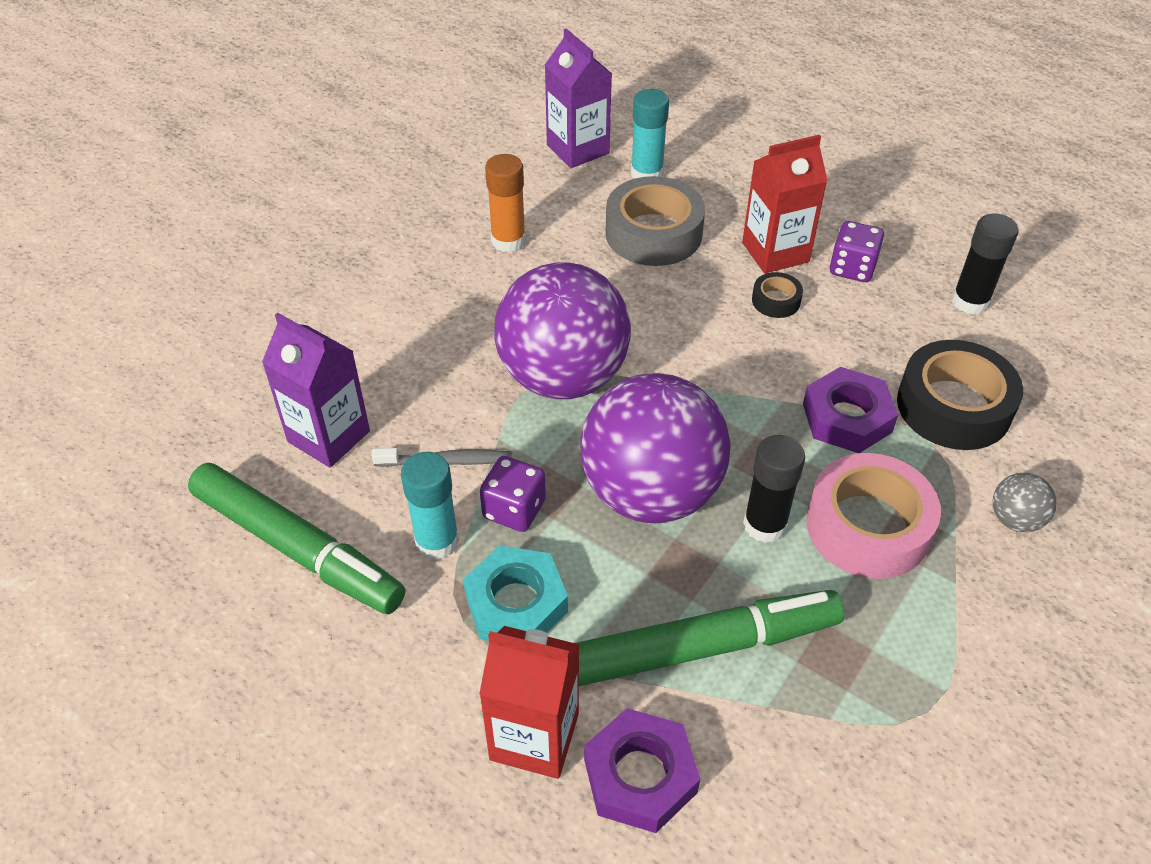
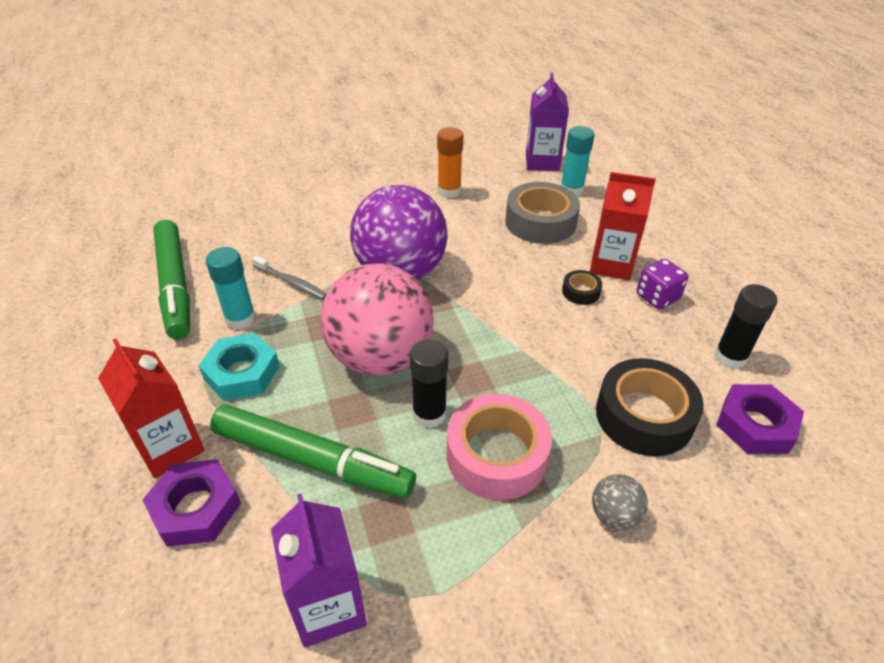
camera: 35 degrees right, 5 degrees down
purple carton [262,313,370,468] -> purple carton moved to [271,494,367,647]
purple dice [480,456,546,532] -> none
purple ball [580,373,731,523] -> pink ball [321,263,434,376]
purple nut [803,367,898,453] -> purple nut moved to [716,384,804,454]

